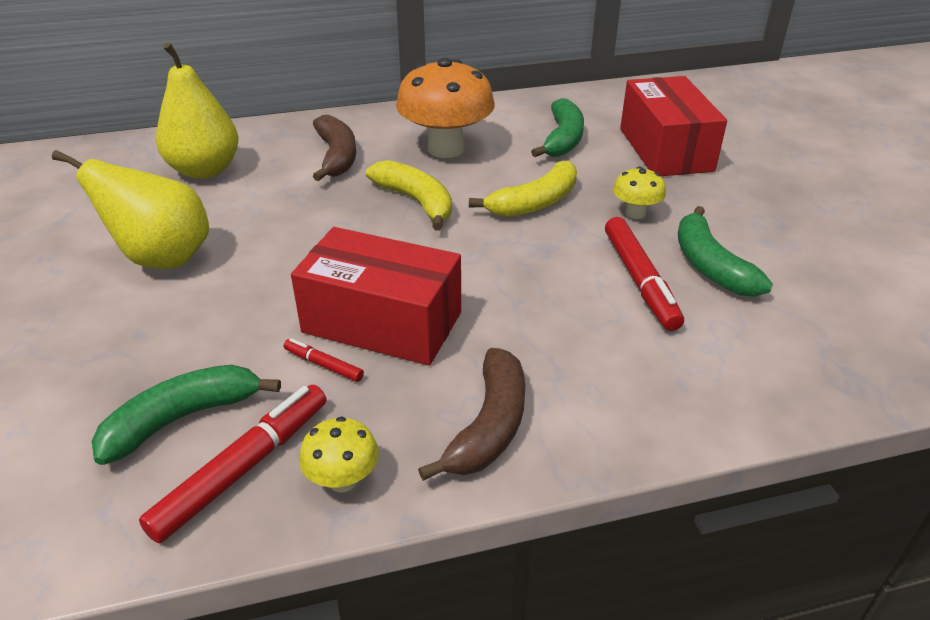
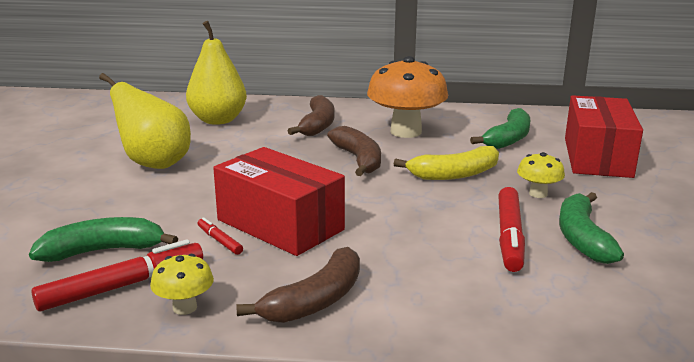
camera: 20 degrees right, 15 degrees down
yellow banana [366,160,452,230] -> brown banana [327,126,381,176]

